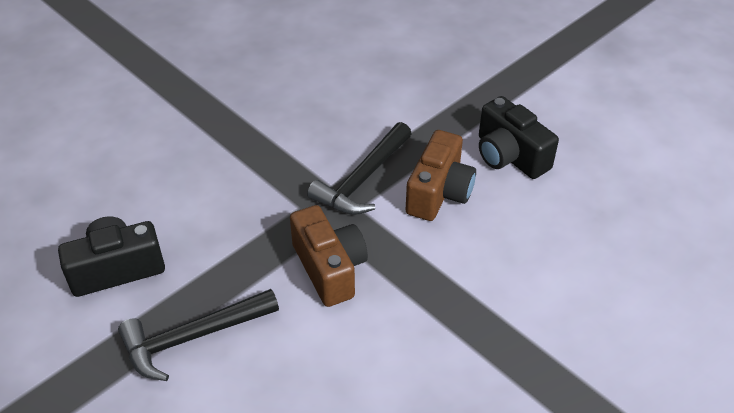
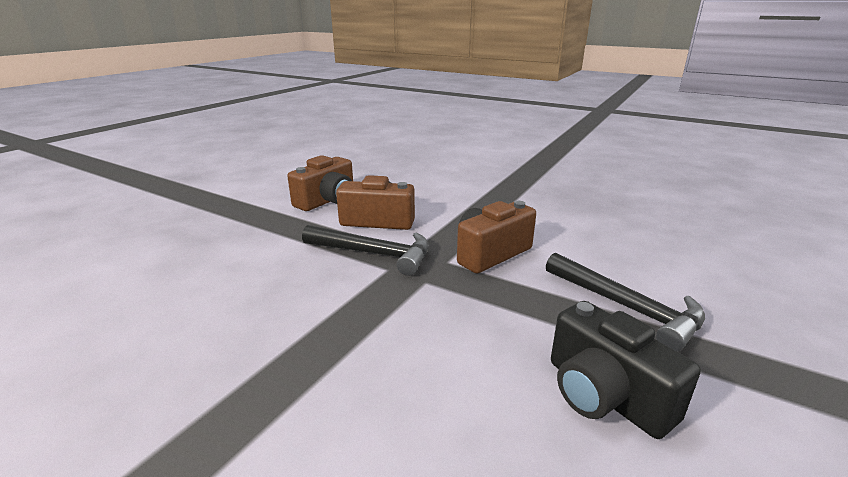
camera: 105 degrees left, 20 degrees down
black camera [479,96,559,179] -> brown camera [287,155,353,211]

